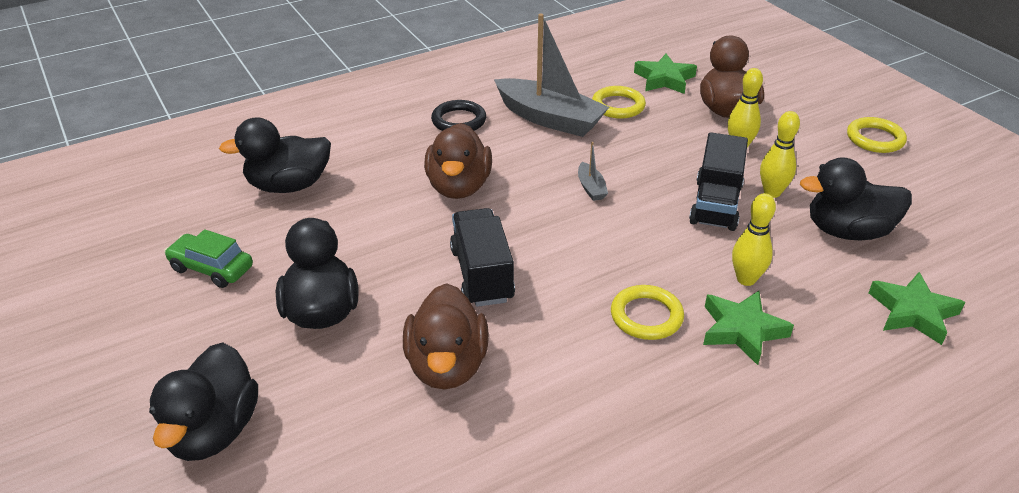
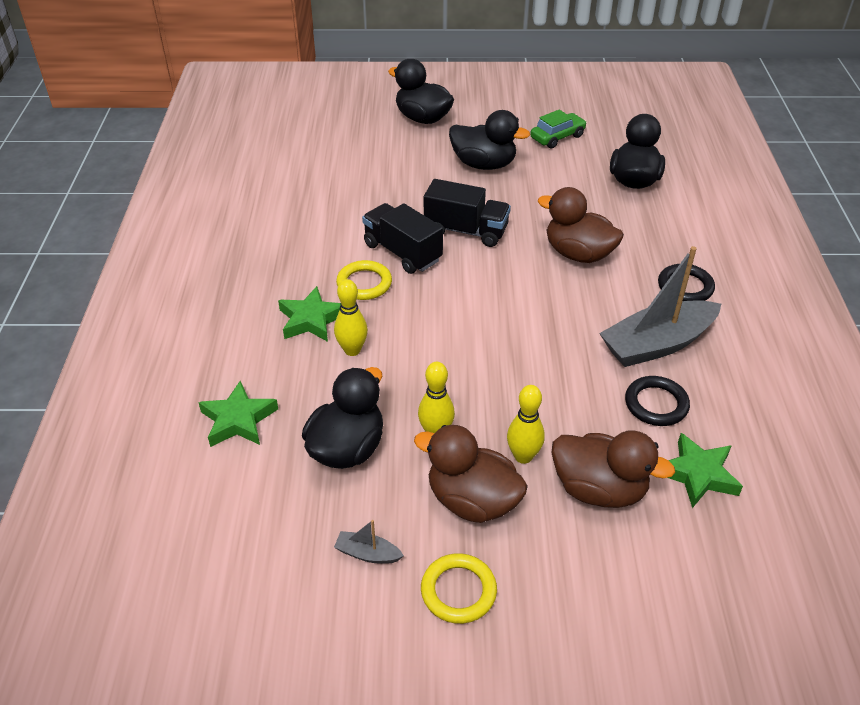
camera: 120 degrees right, 5 degrees up
brown duck [403,283,489,389] -> brown duck moved to [414,425,528,523]
grey boat [578,142,608,201] -> grey boat moved to [334,520,404,564]
yellow ring [592,86,646,119] -> black ring [625,376,690,426]
black truck [689,132,748,231] -> black truck moved to [362,203,443,274]

